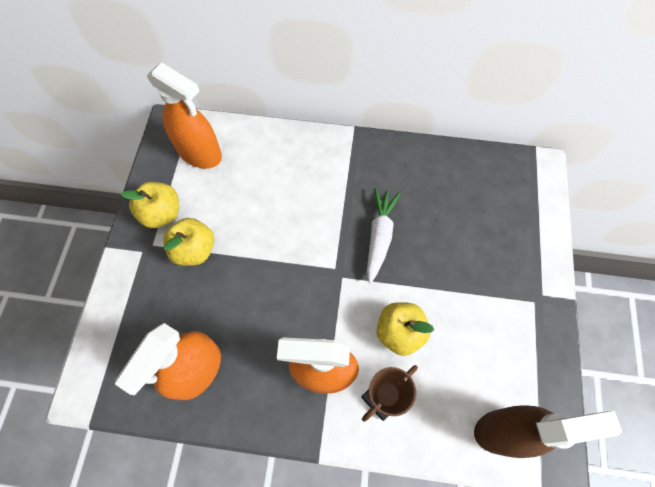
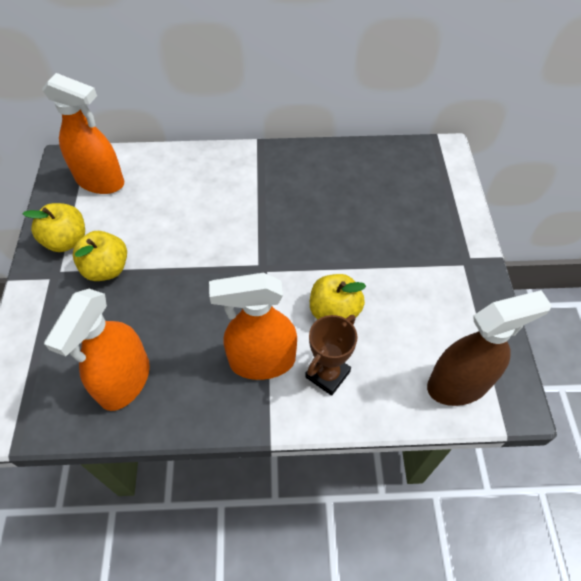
camera: 10 degrees left, 10 degrees down
white carrot [367,188,401,284] -> none

